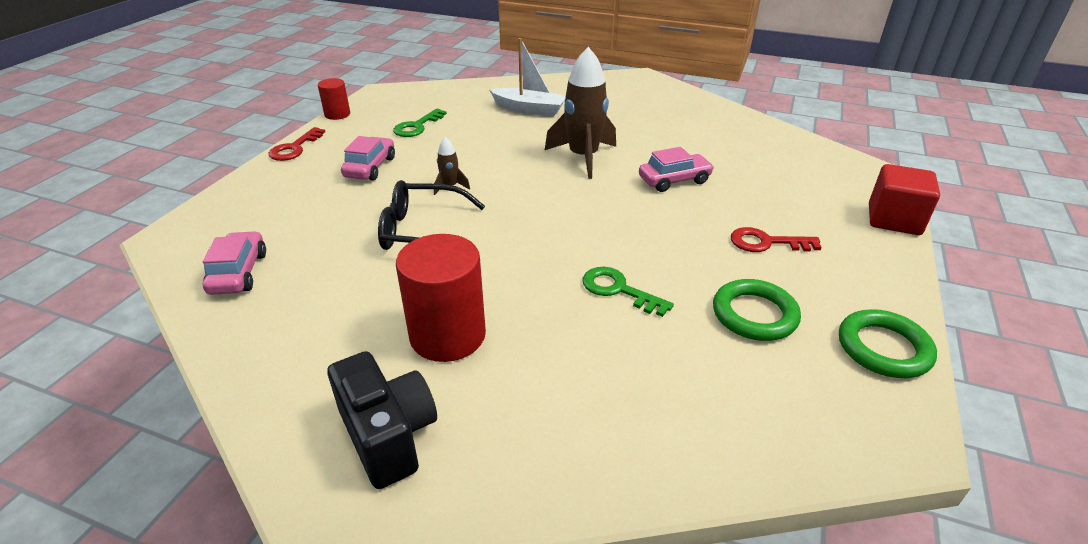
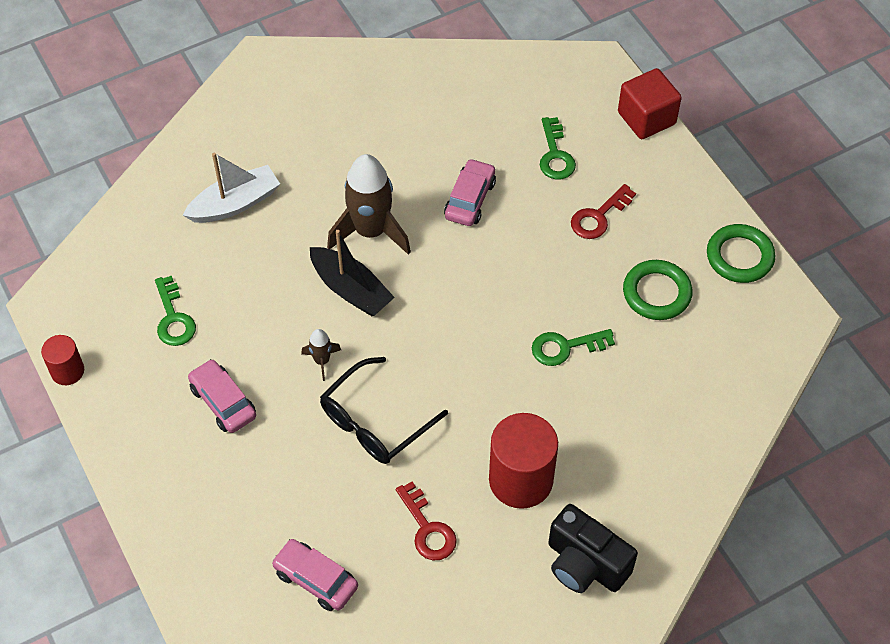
camera: 50 degrees left, 20 degrees up
red key [268,127,325,161] -> red key moved to [396,482,457,560]
black camera [327,351,437,489] -> black camera turned 150 degrees counterclockwise [548,504,638,593]
none -> black boat [310,230,395,316]
none -> green key [540,117,576,179]

